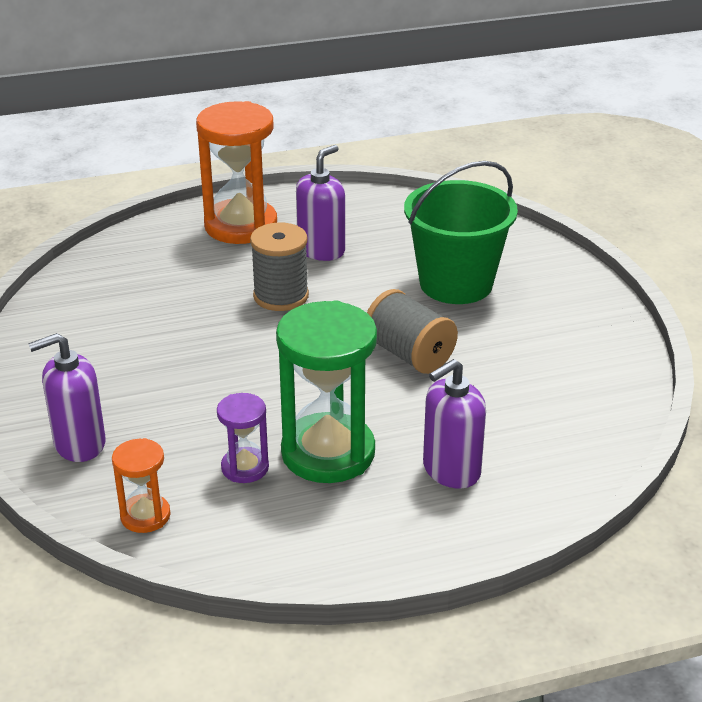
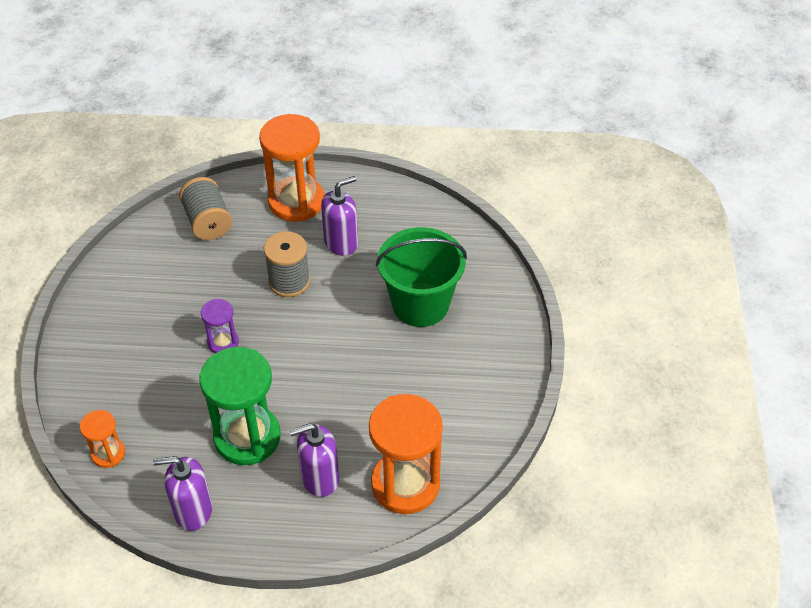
camera: 20 degrees right, 15 degrees up
purple soap dispenser [28,333,106,462] -> purple soap dispenser moved to [153,456,212,531]
purple hourglass [217,393,269,483] -> purple hourglass moved to [201,299,239,353]
grey spool [367,289,458,374] -> grey spool moved to [179,177,232,240]
none -> orange hourglass [369,394,443,514]

